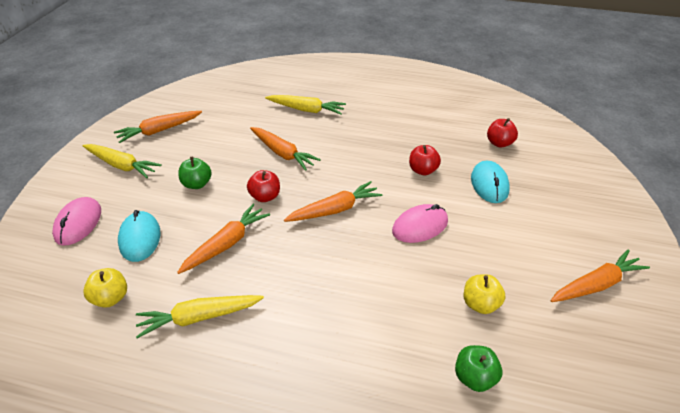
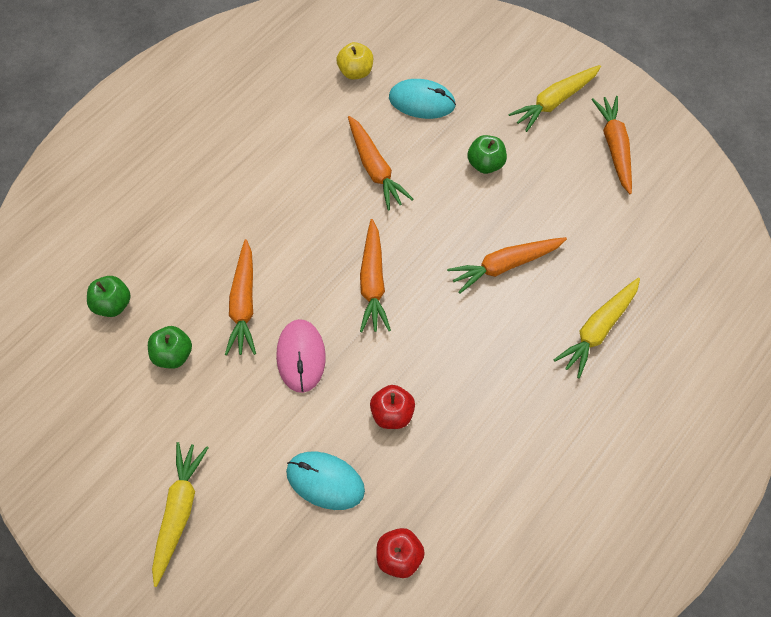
camera: 115 degrees right, 20 degrees up
pink mouse [52,197,101,246] -> none
yellow carrot [136,295,264,338] -> yellow carrot moved to [152,442,208,587]
red apple [247,170,280,202] -> none
yellow apple [464,274,506,314] -> green apple [148,326,192,369]
orange carrot [551,249,650,302] -> orange carrot moved to [225,239,256,356]

